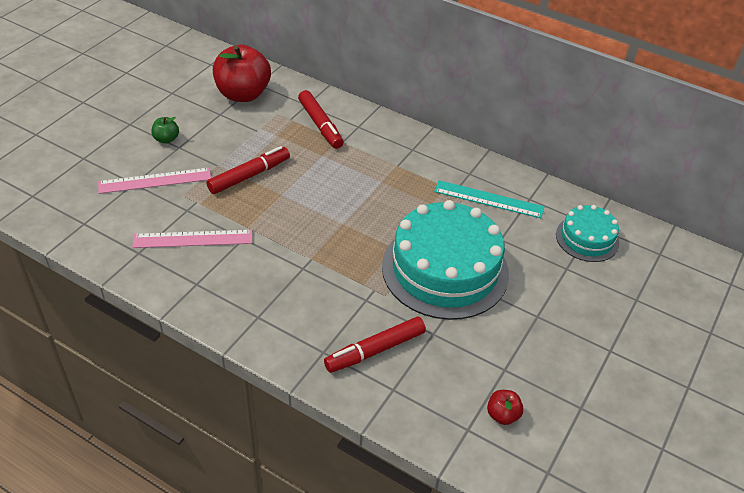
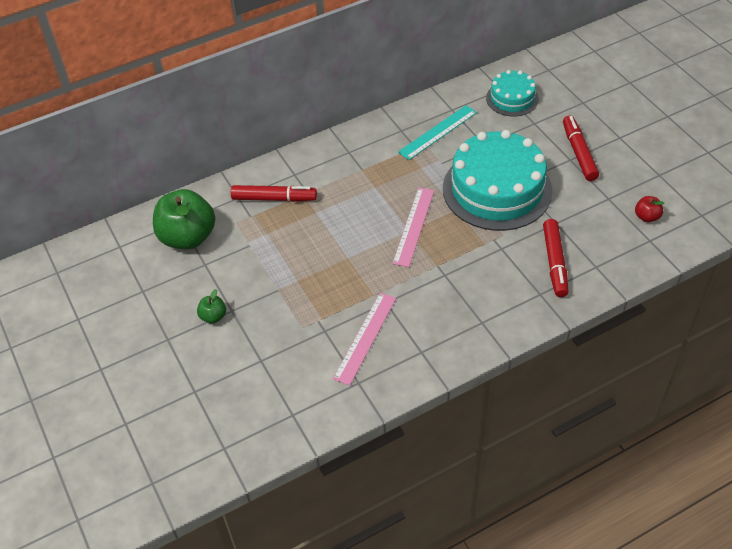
camera: 55 degrees left, 5 degrees up
pink ruler [98,168,211,194] -> pink ruler moved to [392,187,434,267]
red marker [207,146,290,194] -> red marker moved to [563,116,599,181]
red apple [213,44,271,102] -> green apple [153,189,215,249]

